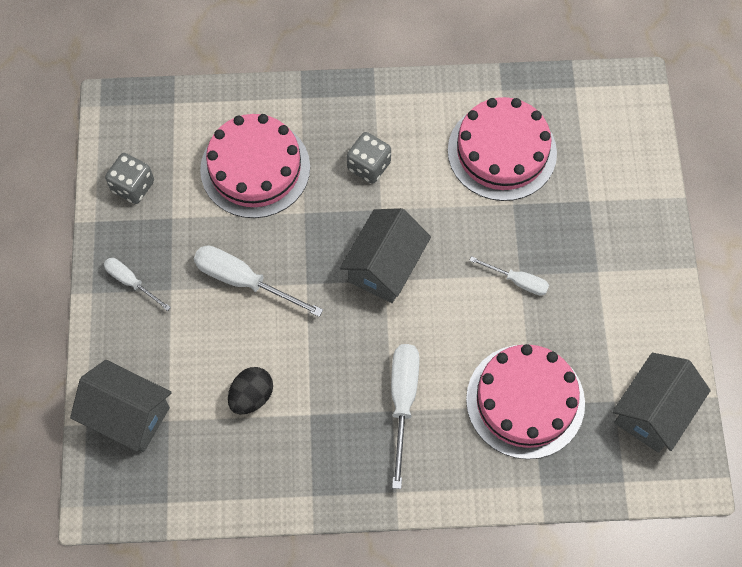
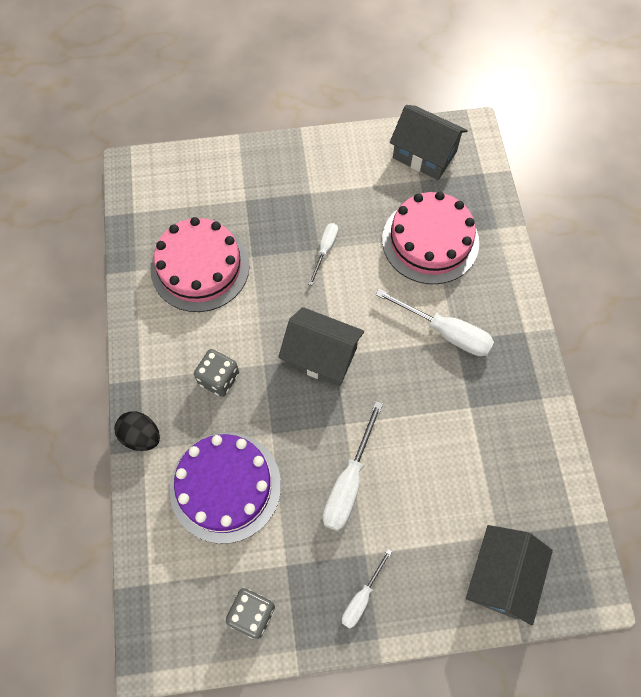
camera: 95 degrees left, 0 degrees up
pink cake [200,114,310,218] -> purple cake [170,433,281,544]
black egg [228,367,273,414] -> black egg moved to [114,411,160,451]
white screwdriver [391,344,420,489] -> white screwdriver turned 150 degrees counterclockwise [375,289,494,356]

